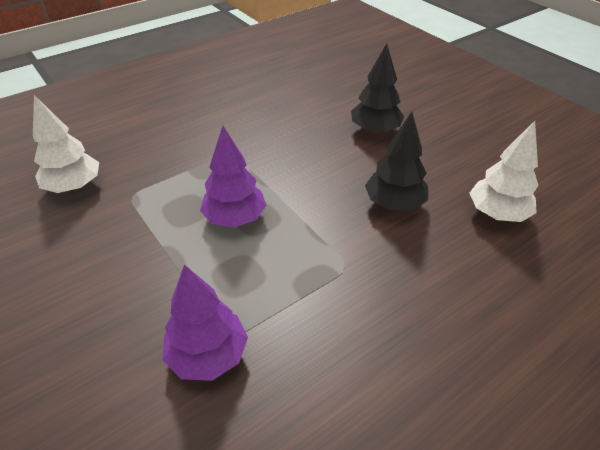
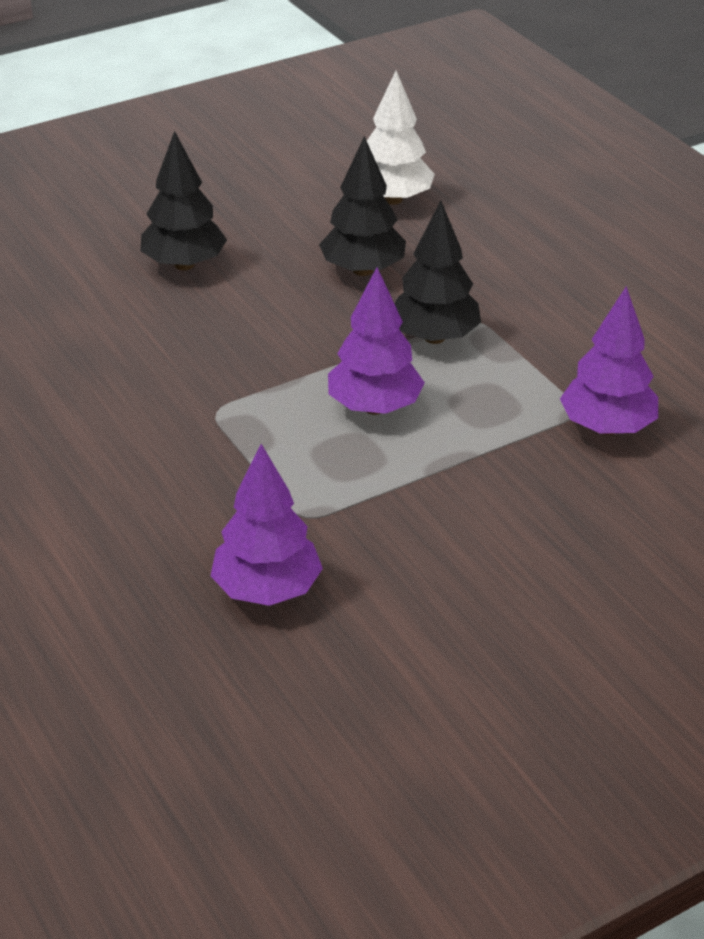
camera: 85 degrees left, 5 degrees down
white tree [33,95,99,193] -> purple tree [211,444,323,606]
none -> black tree [395,200,481,344]

